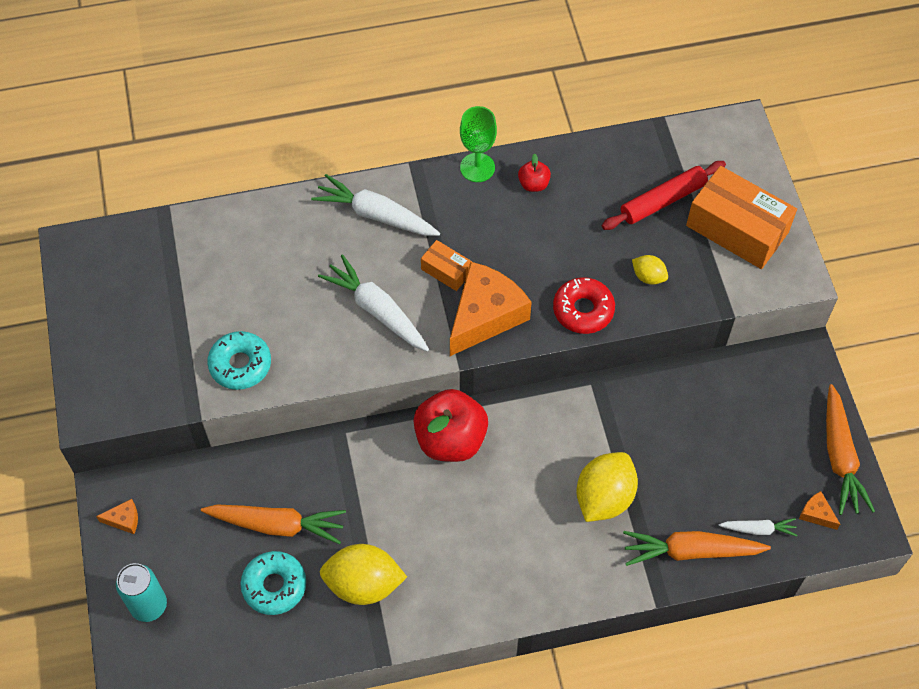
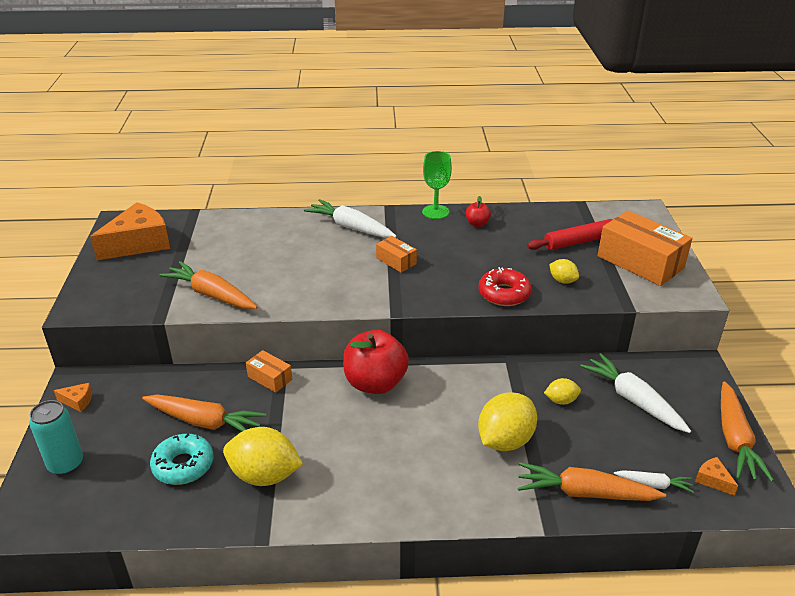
camera: 10 degrees right, 25 degrees down
turquoise donut [207,331,271,390] -> orange carrot [159,261,258,309]
white carrot [318,254,429,351] -> white carrot moved to [580,353,691,433]
orange cheese [450,262,532,356] -> orange cheese moved to [90,202,170,260]
none -> orange box [246,350,292,393]
none -> yellow lemon [544,378,581,405]

